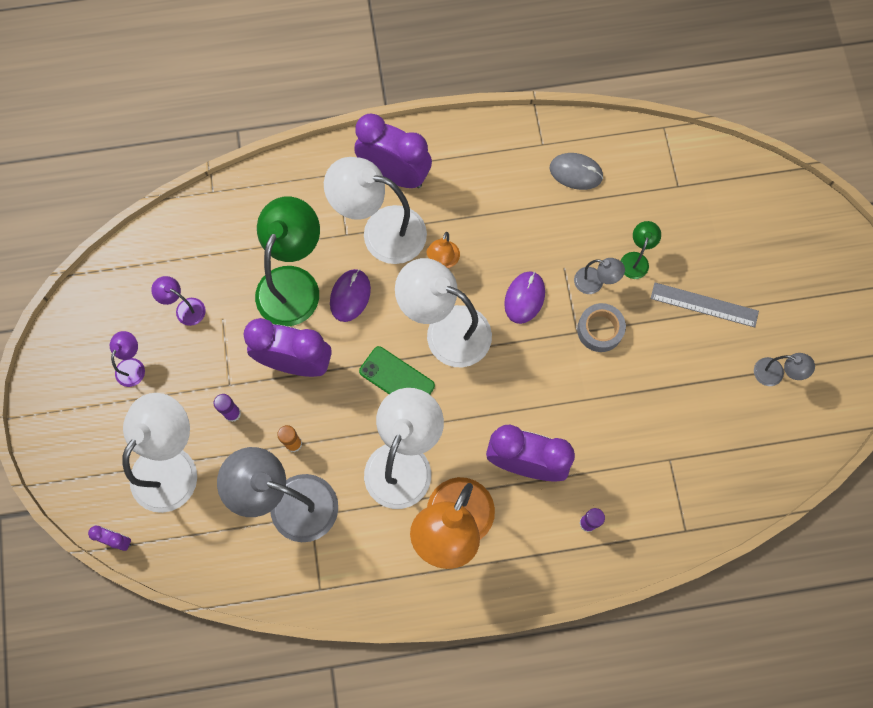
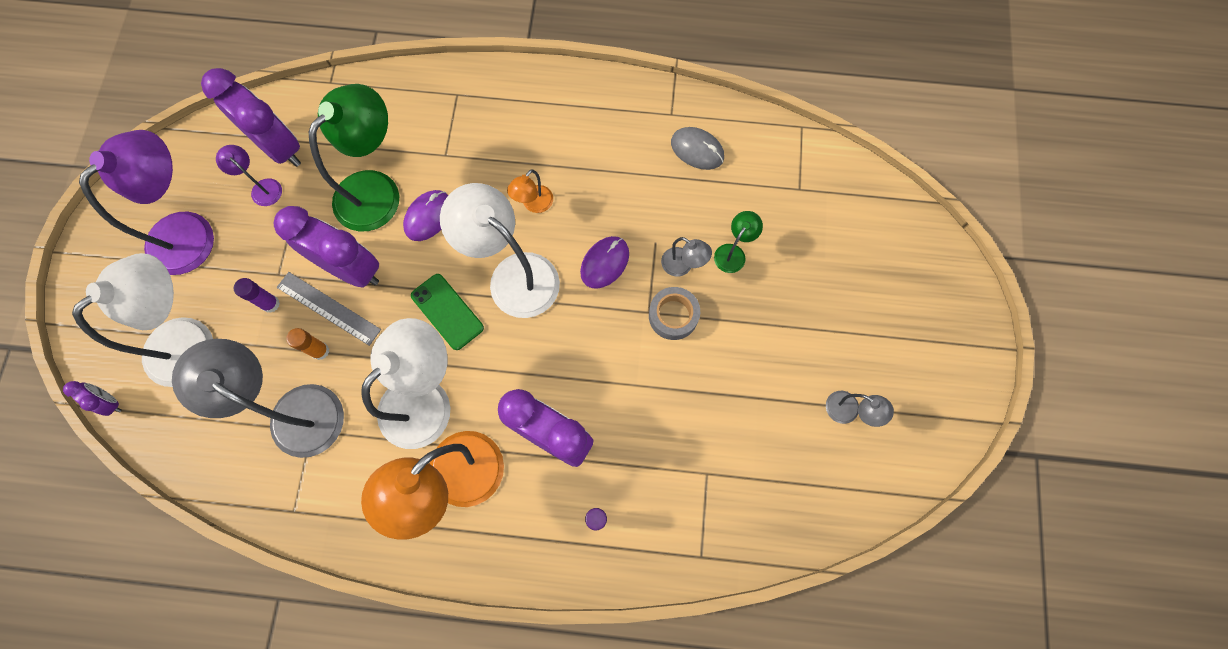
camera: 15 degrees right, 0 degrees up
purple lamp [110,331,145,387] -> purple lamp [79,130,214,275], size x2.19
white lamp [324,157,427,264] -> none
purple clock [354,114,432,188] -> purple clock moved to [201,68,301,167]
grey ruler [651,283,759,327] -> grey ruler moved to [277,272,381,346]

